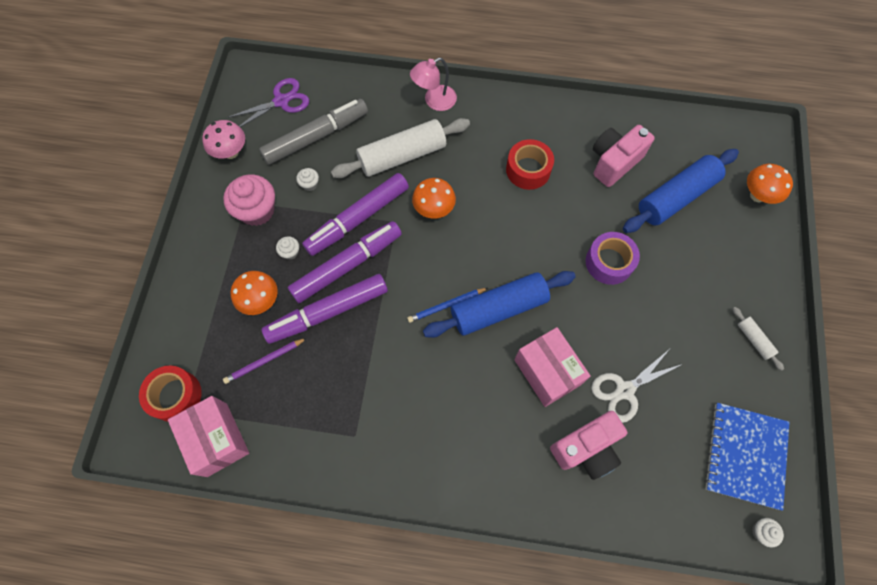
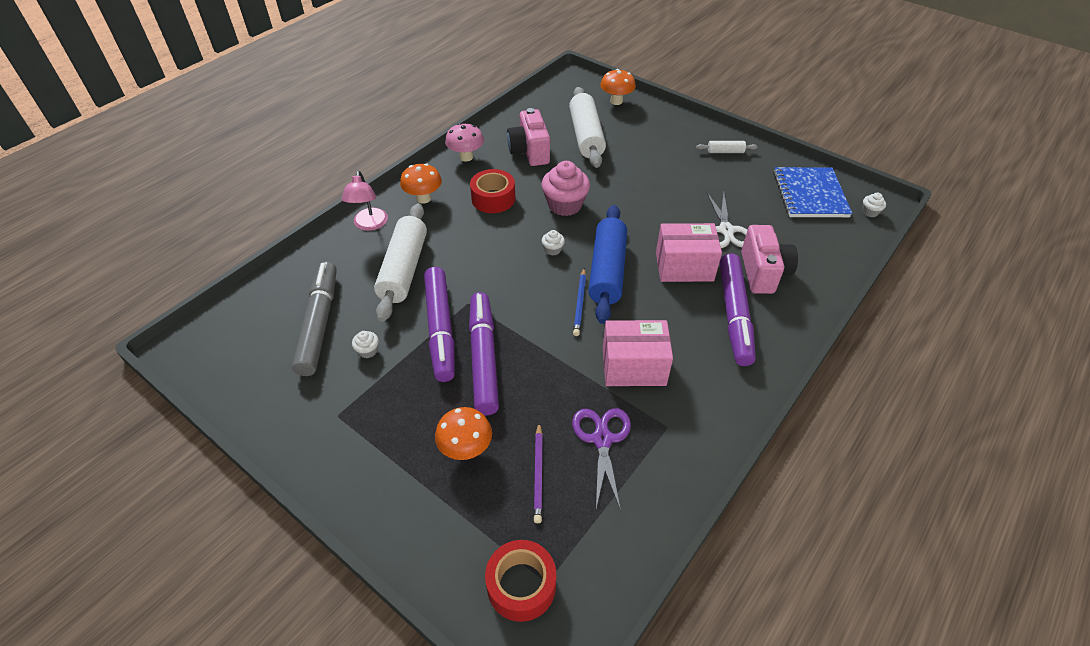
camera: 60 degrees left, 20 degrees down
pink box [168,396,249,477] -> pink box moved to [603,320,673,386]
pink mushroom [202,120,245,159] -> pink mushroom moved to [445,123,484,161]
pink cupcake [223,175,275,226] -> pink cupcake moved to [541,161,590,216]
purple scissors [227,78,309,127] -> purple scissors moved to [572,408,631,511]
purple marker [262,274,388,344] -> purple marker moved to [719,253,756,366]
white cupcake [276,236,299,260] -> white cupcake moved to [541,230,565,255]
orange mushroom [412,178,456,219] -> orange mushroom moved to [400,164,442,204]
purple tape [586,232,640,285] -> none
blue rolling pin [623,149,739,233] -> white rolling pin [569,87,606,168]
blue notebook [704,403,789,511] -> blue notebook turned 45 degrees clockwise [773,167,852,217]

